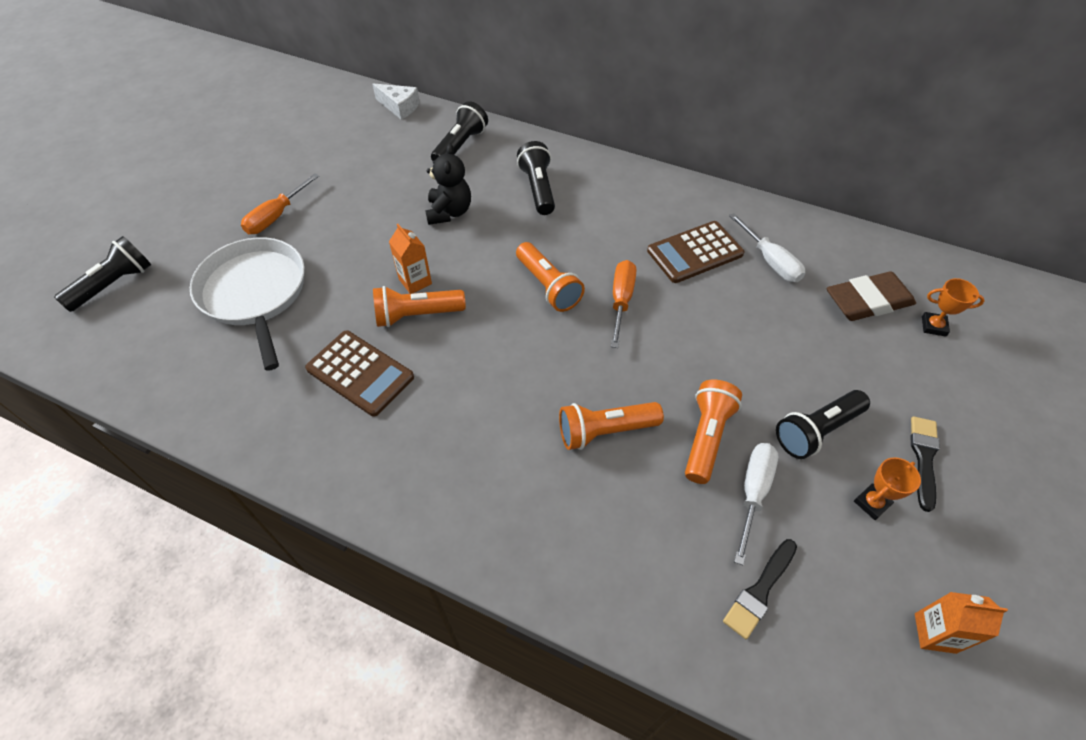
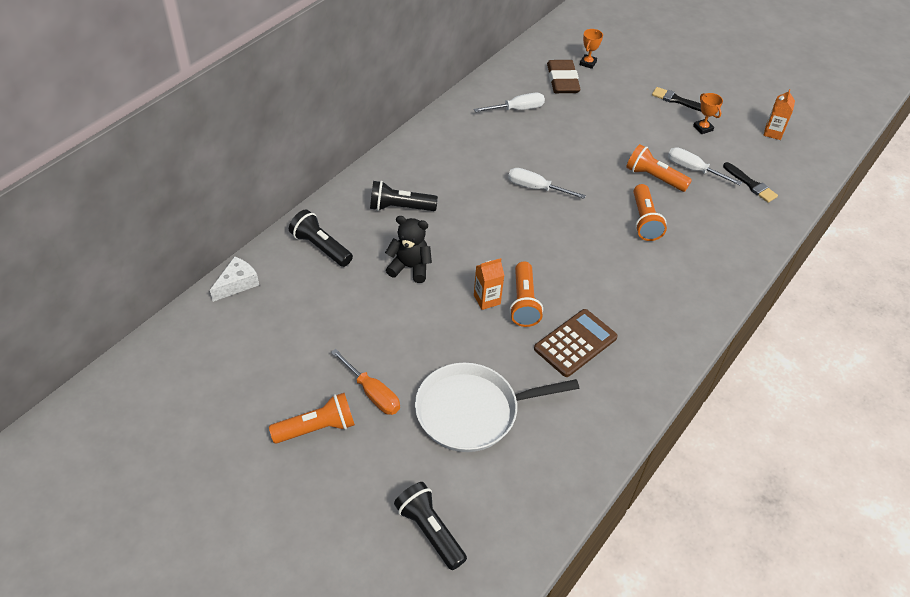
camera: 80 degrees left, 5 degrees down
orange flashlight [516,242,585,312] -> orange flashlight moved to [269,393,355,444]
orange screwdriver [611,260,636,348] -> white screwdriver [508,168,586,199]
brown calculator [647,221,744,283] -> none
black flashlight [776,390,870,459] -> none

